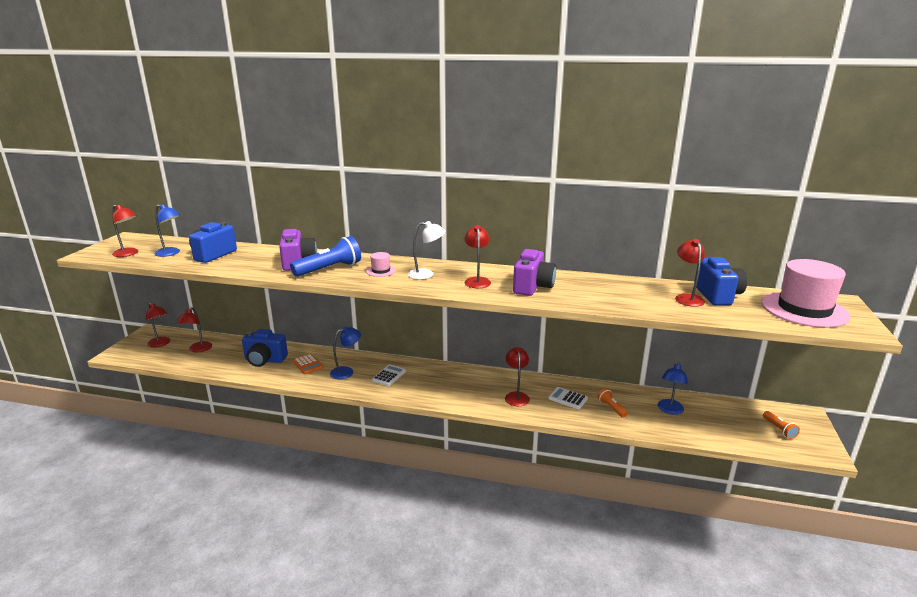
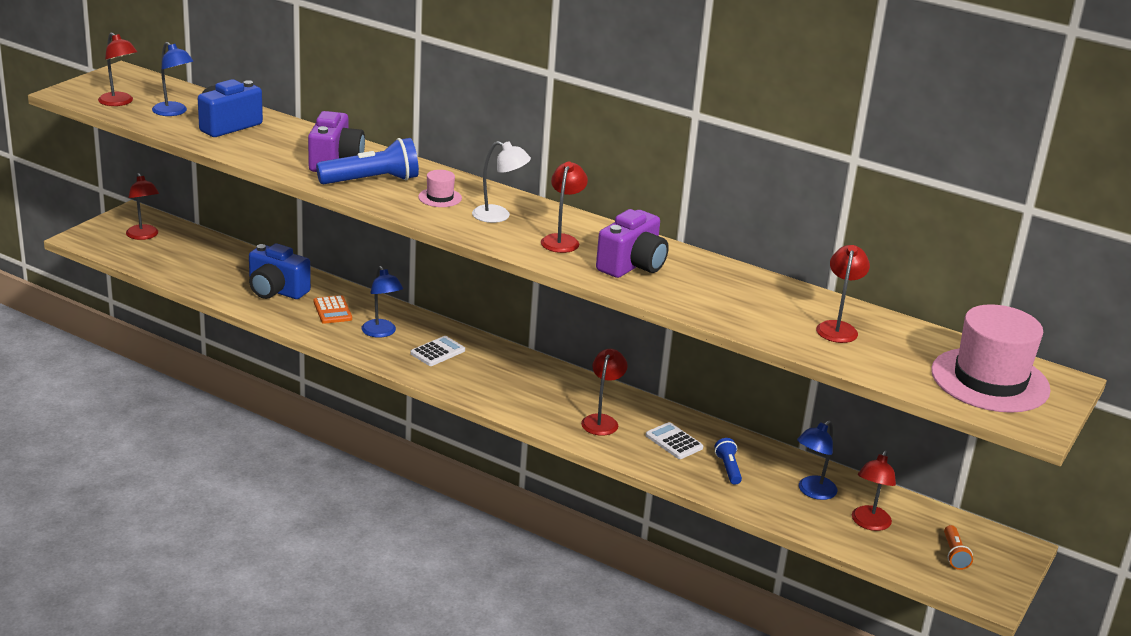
camera: 15 degrees right, 5 degrees up
red lamp [177,307,212,353] -> red lamp moved to [852,450,896,531]
blue lamp [330,327,361,379] -> blue lamp turned 75 degrees clockwise [361,266,403,338]
orange flashlight [597,388,628,418] -> blue flashlight [714,438,742,485]
blue camera [694,257,747,305] -> none

